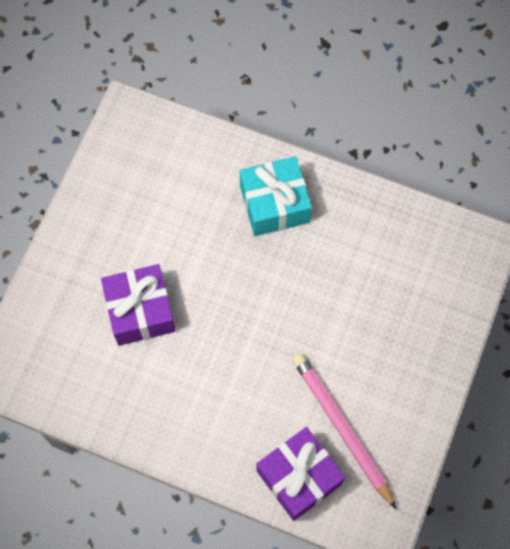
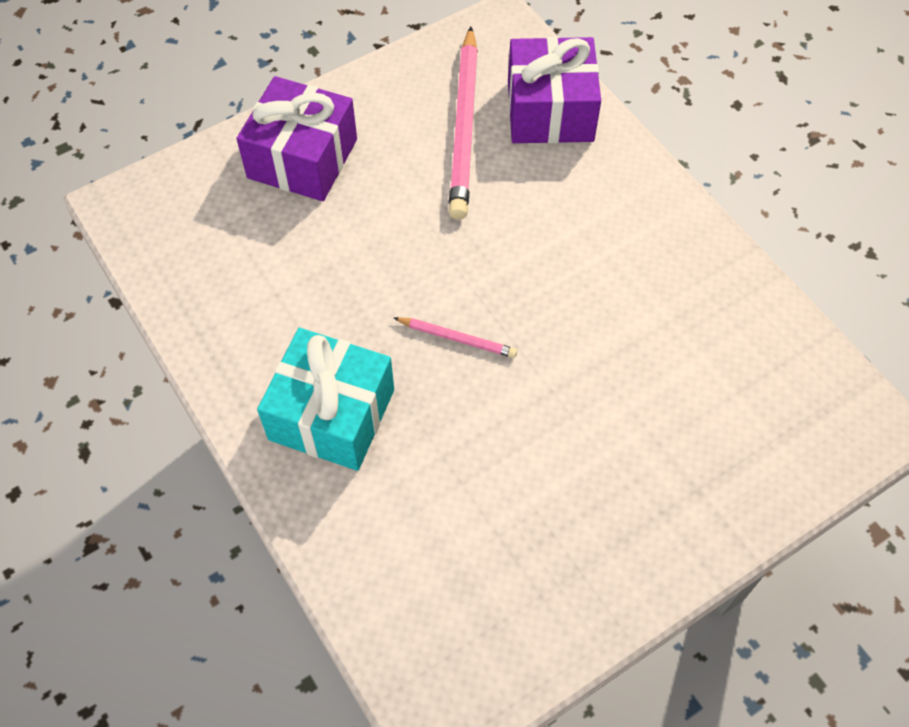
camera: 145 degrees left, 10 degrees down
purple gift [101,264,176,346] -> purple gift moved to [236,76,357,201]
none -> pink pencil [394,317,517,358]

